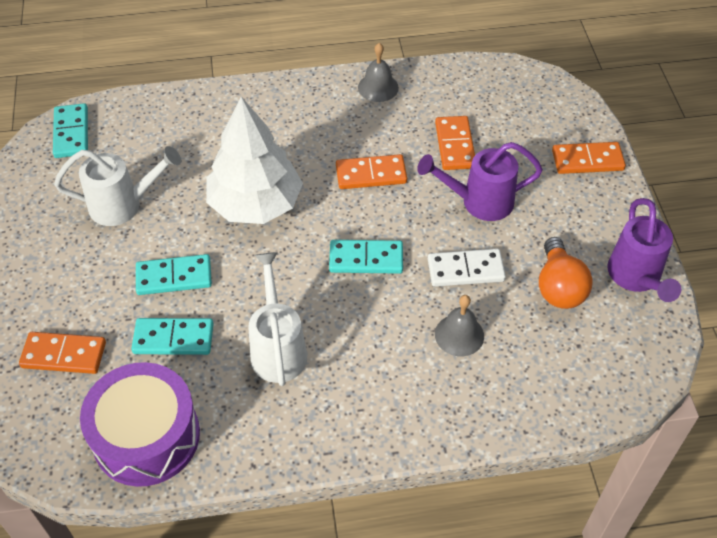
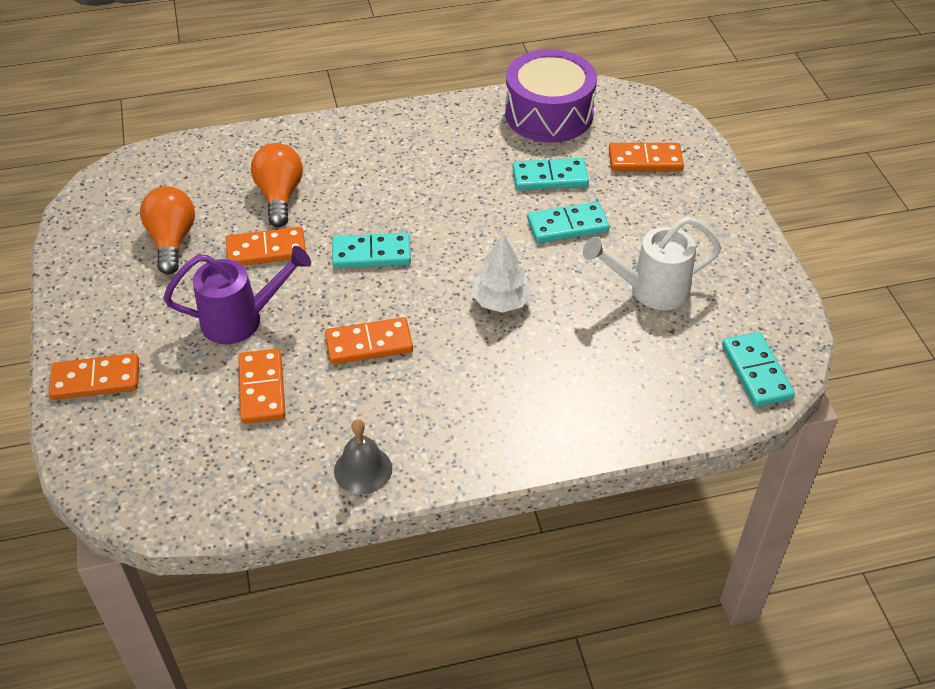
camera: 175 degrees right, 5 degrees down
white tree [206,96,303,224] -> white tree [471,233,533,313], size x0.55
white watering can [249,252,307,386] -> none
white domino [428,249,506,287] -> orange domino [226,227,306,266]
grey bell [435,295,484,356] -> orange light bulb [251,143,303,227]
purple watering can [607,198,681,302] -> none

